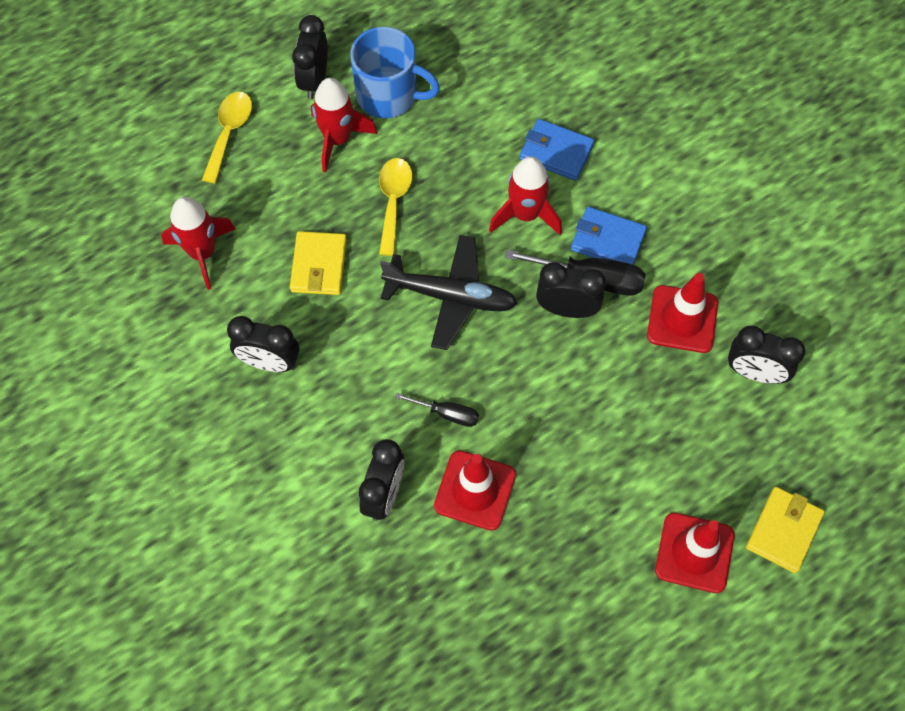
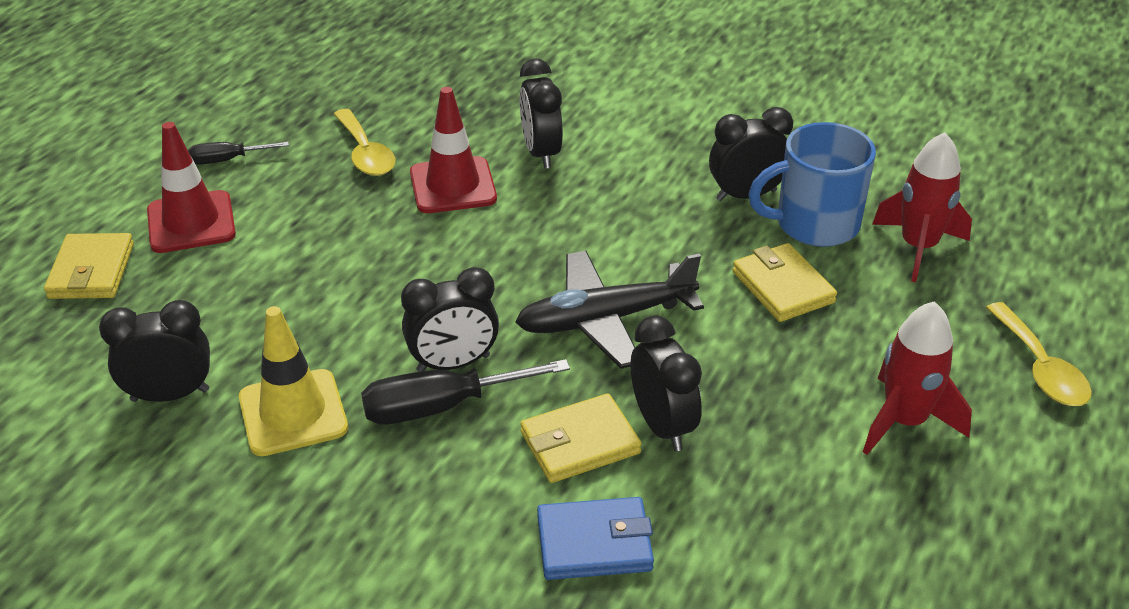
camera: 150 degrees right, 25 degrees down
black clock [292,15,328,99] -> black clock moved to [631,316,702,451]
blue mug [350,27,440,118] -> blue mug moved to [748,122,876,247]
yellow spoon [379,158,413,256] -> yellow spoon moved to [334,109,395,176]
black screwdriver [395,393,479,427] -> black screwdriver moved to [188,142,289,165]
red rocket [489,156,562,235] -> yellow wallet [520,393,642,483]
blue wallet [571,207,647,265] -> none
red traffic cone [647,273,718,353] -> yellow traffic cone [239,306,348,456]

